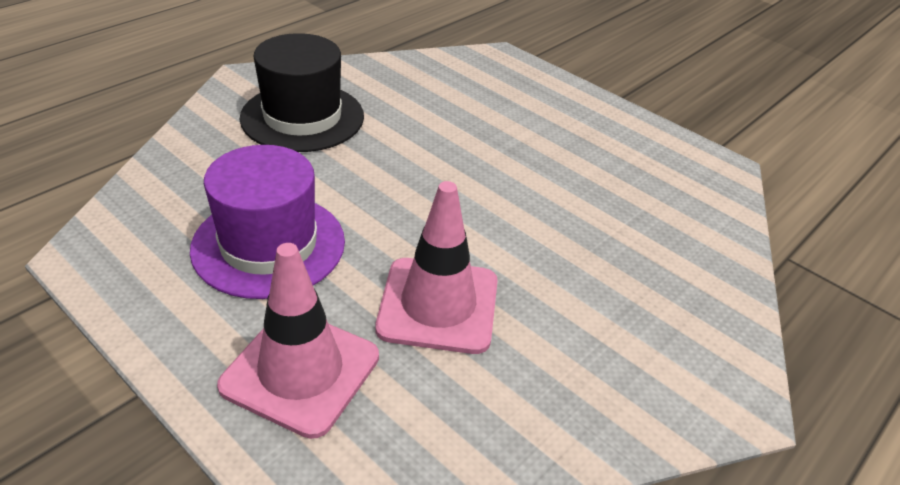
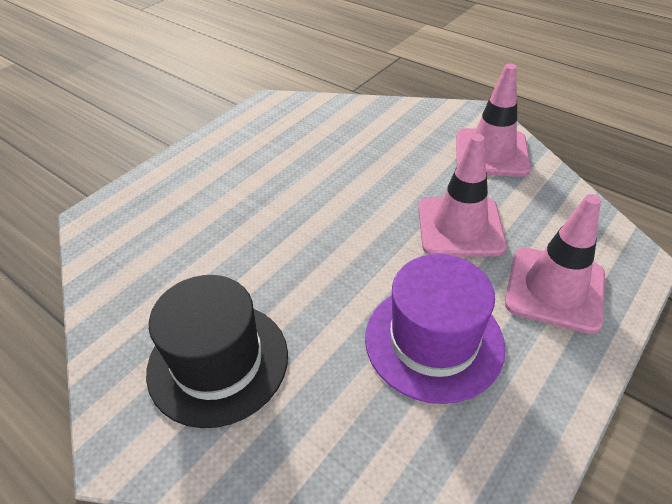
camera: 90 degrees left, 5 degrees up
none -> pink traffic cone [456,63,531,177]

